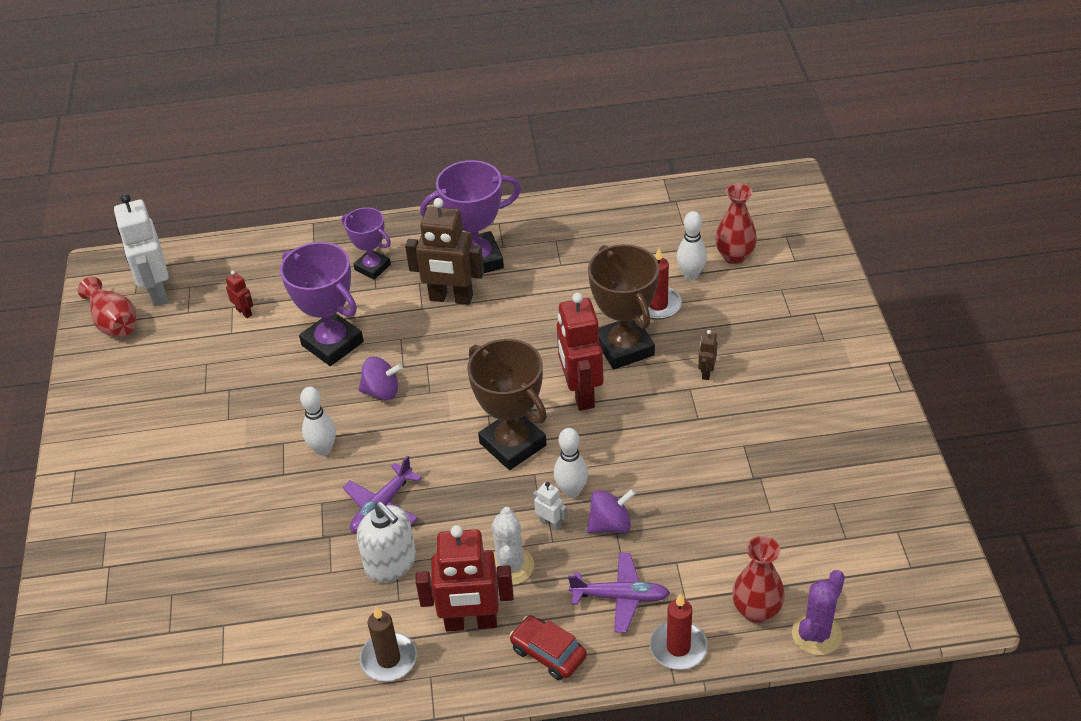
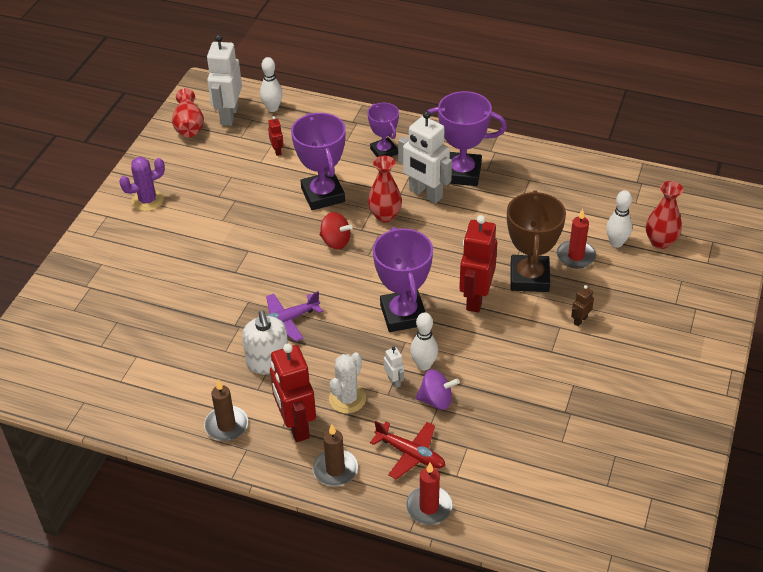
camera: 25 degrees right, 0 degrees up
white bowling pin [300,387,336,456] -> white bowling pin moved to [260,57,283,112]
purple spinning top [358,357,403,400] -> red spinning top [320,212,353,249]
brown robot [405,198,484,305] -> white robot [398,111,452,204]
red robot [416,525,514,631] -> red robot turned 45 degrees clockwise [270,343,316,442]
brown trophy [467,339,547,470] -> purple trophy [373,227,433,332]
red car [510,615,587,680] -> brown candle [313,425,358,486]
purple plane [568,553,670,633] -> red plane [370,420,445,479]
red vase [732,536,785,623] -> red vase moved to [368,156,402,222]
purple cactus [792,570,845,655] -> purple cactus moved to [119,157,165,211]

